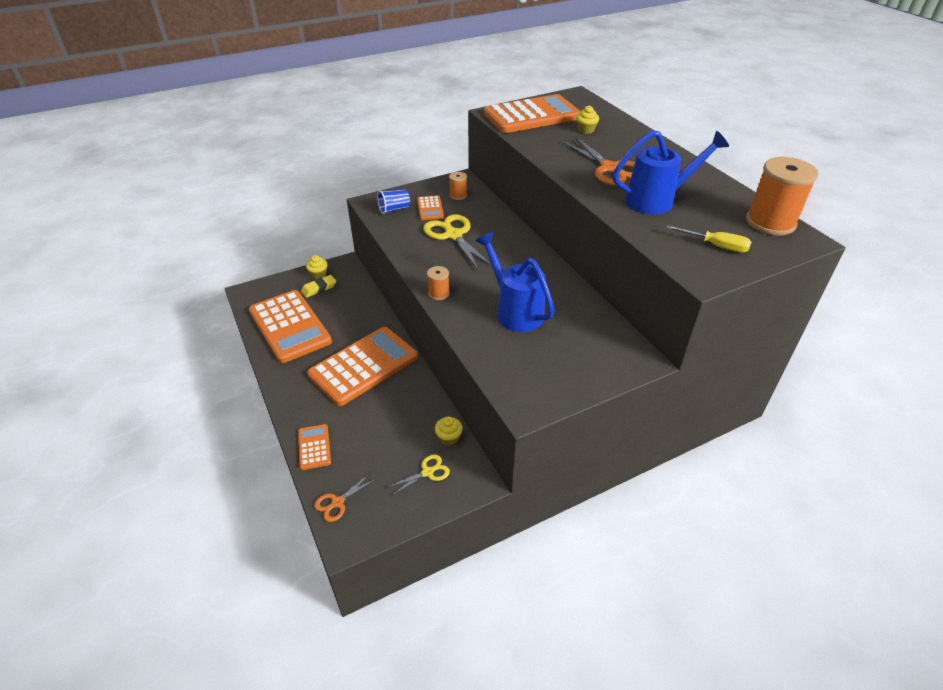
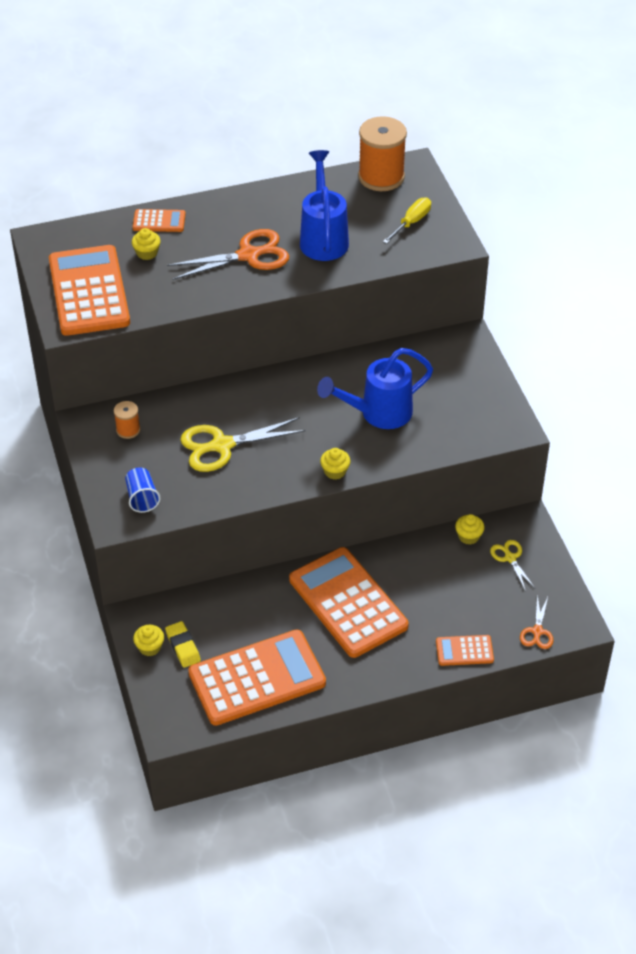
camera: 80 degrees left, 5 degrees up
orange scissors [314,472,377,522] -> orange scissors turned 45 degrees clockwise [520,594,554,649]
orange calculator [417,195,444,220] -> orange calculator moved to [133,209,186,232]
orange spool [427,266,450,300] -> yellow cupcake [320,448,351,480]

